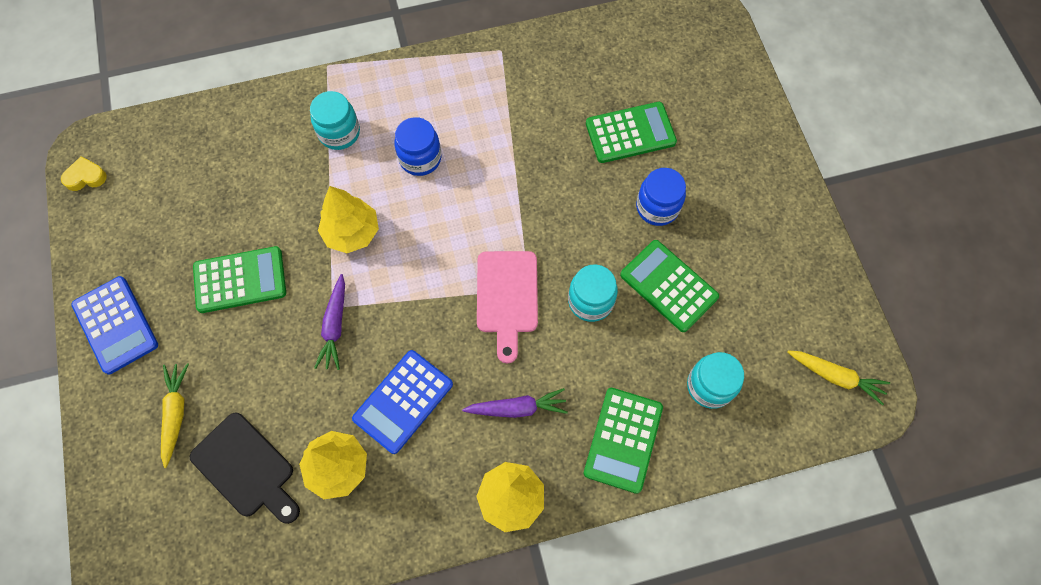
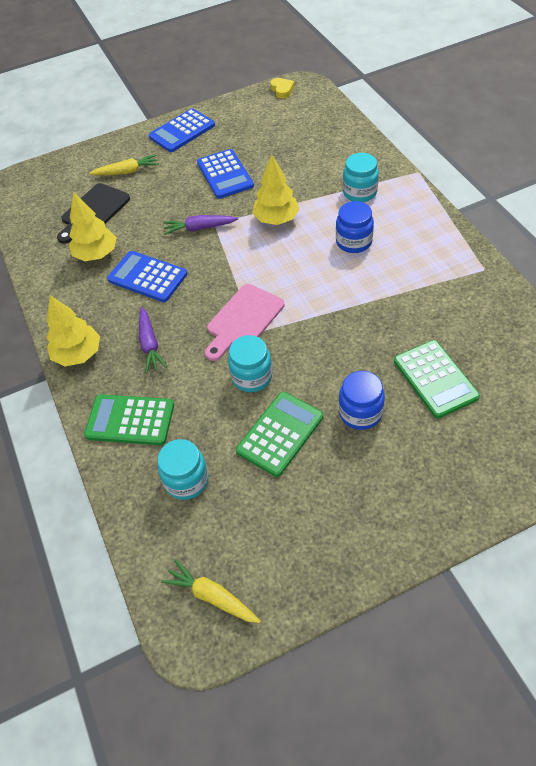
camera: 85 degrees right, 15 degrees down
green calculator [193,246,286,313] -> blue calculator [197,149,254,199]
pink cutting board [477,251,538,363] -> pink cutting board turned 45 degrees counterclockwise [205,284,284,361]
yellow carrot [787,350,890,406] -> yellow carrot turned 105 degrees clockwise [161,559,261,623]

